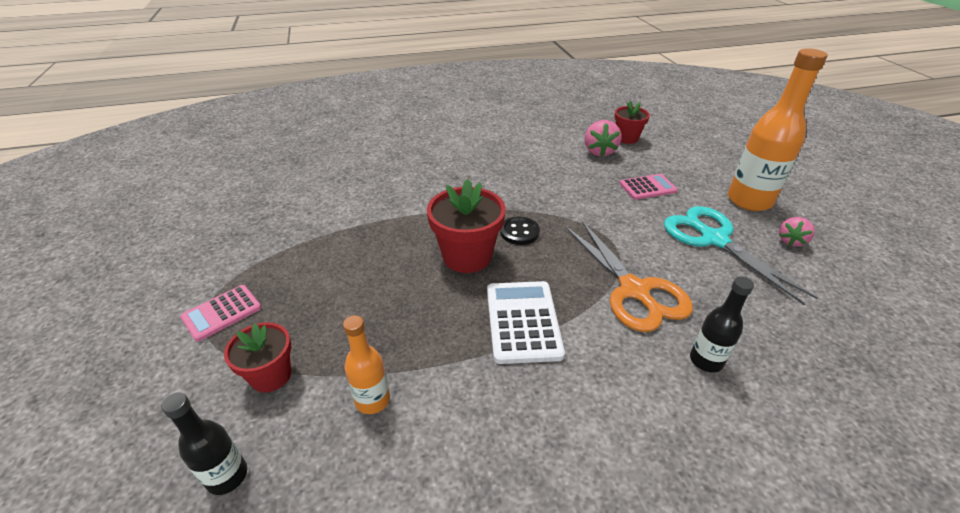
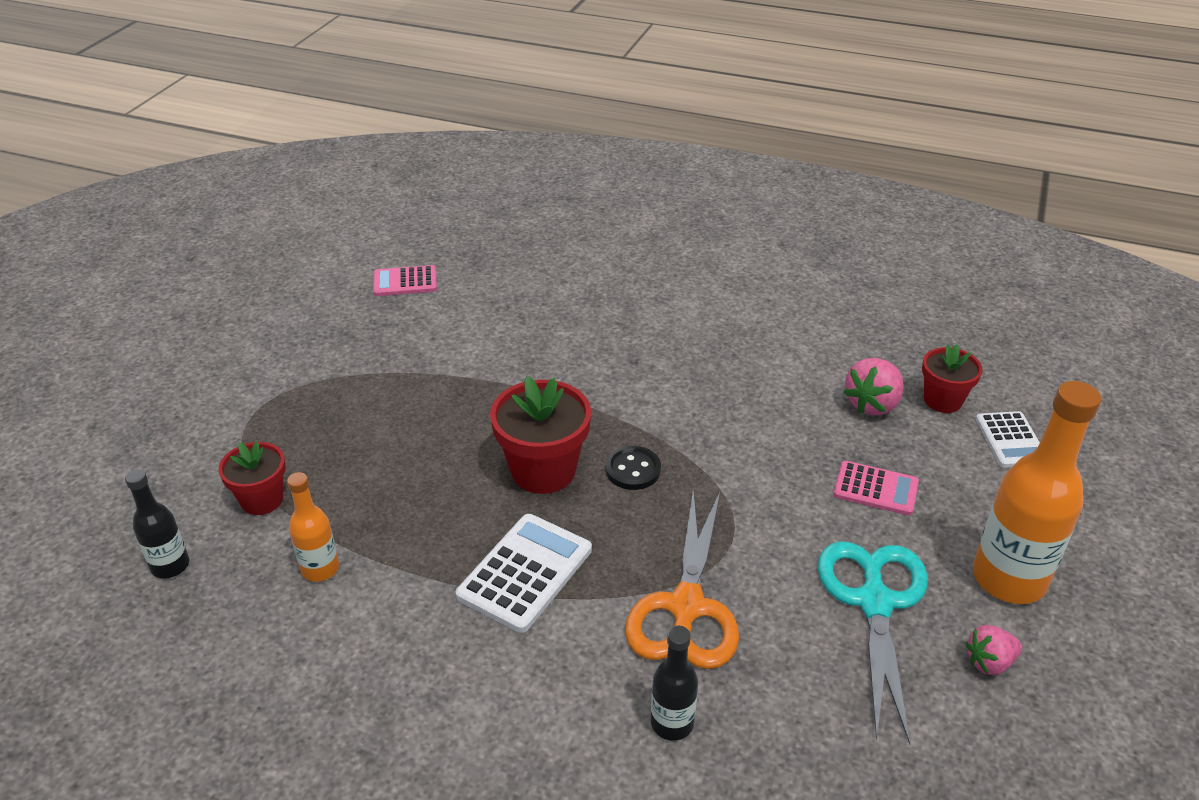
camera: 35 degrees right, 0 degrees up
pink calculator [180,285,261,342] -> pink calculator moved to [373,265,437,296]
none -> white calculator [976,411,1040,468]

